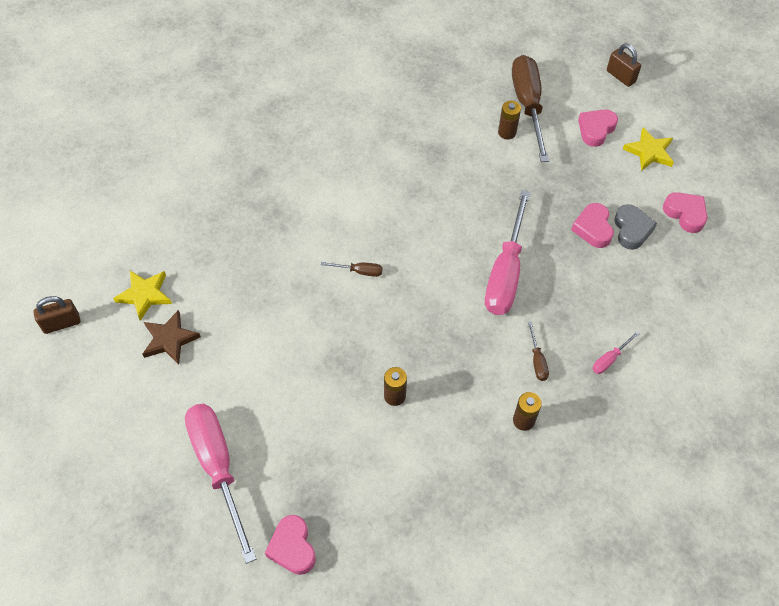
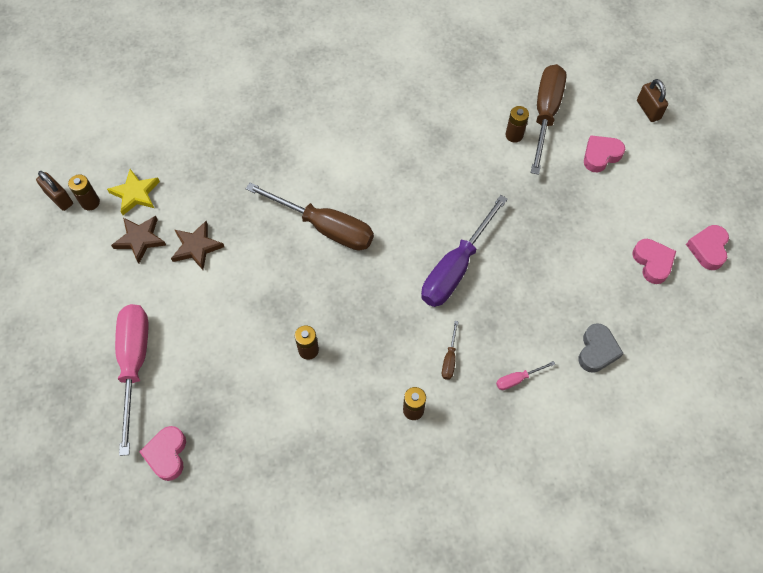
camera: 20 degrees right, 5 degrees up
brown padlock [33,296,81,334] -> brown padlock turned 45 degrees clockwise [36,171,73,211]
brown screwdriver [321,262,383,277] -> brown screwdriver [246,183,374,251], size x2.41
pink screwdriver [485,190,530,315] -> purple screwdriver [421,195,508,307]
pink heart [571,203,614,248] -> pink heart moved to [686,225,729,270]
grey heart [615,204,657,250] -> grey heart moved to [579,323,624,373]
yellow star [623,127,674,171] -> none
none -> brown battery [68,174,100,211]
none -> brown star [171,221,224,270]

